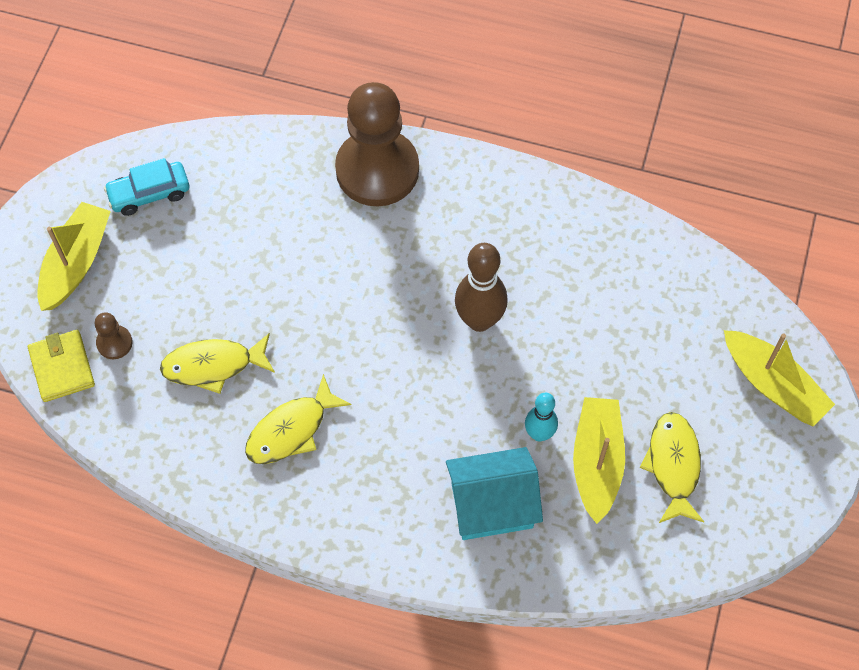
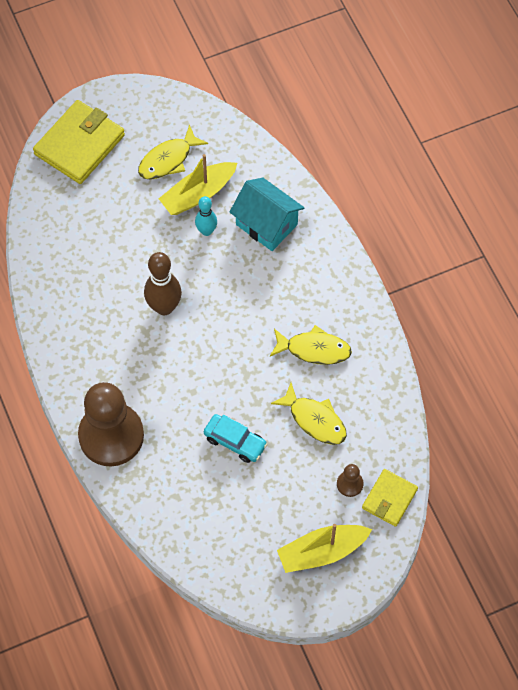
camera: 130 degrees left, 0 degrees up
turquoise car [104,158,189,216] -> turquoise car moved to [204,414,268,463]
yellow boat [724,330,835,427] -> yellow wallet [33,100,125,184]

